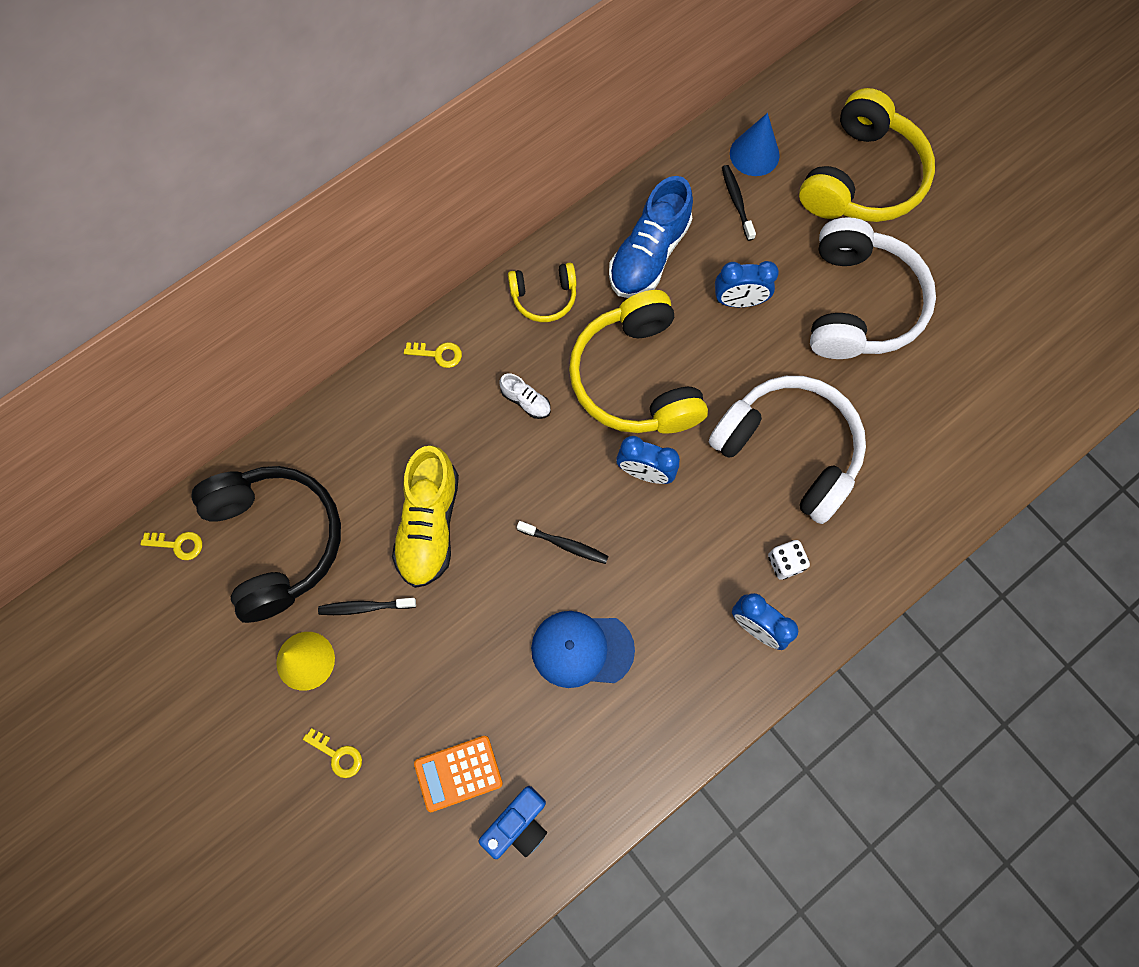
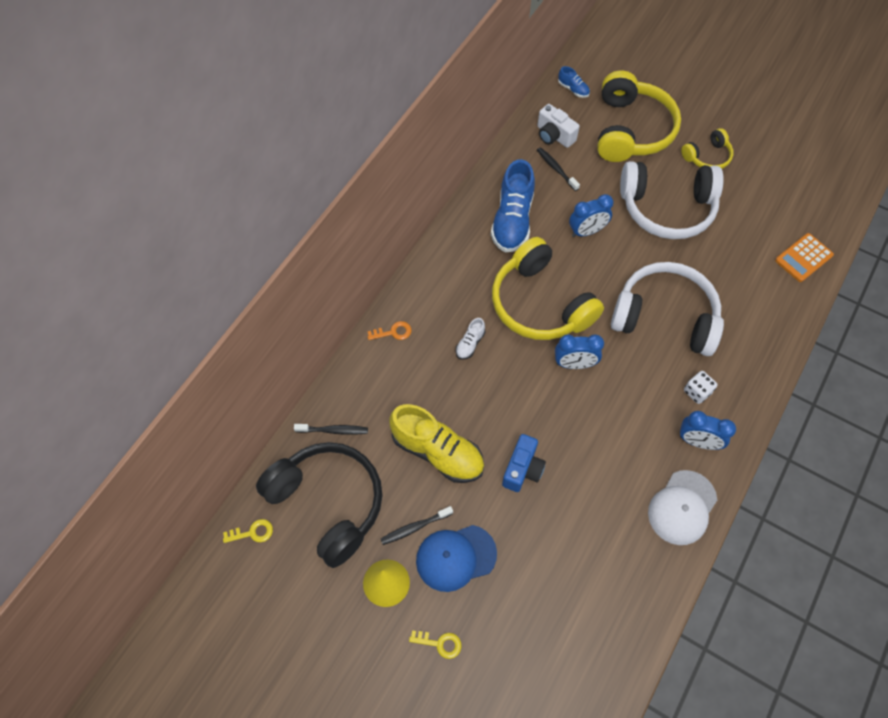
camera: 20 degrees left, 10 degrees down
yellow shoe [392,446,459,588] -> yellow shoe turned 45 degrees counterclockwise [389,404,484,483]
yellow key [404,342,462,368] -> orange key [368,321,412,340]
orange calculator [414,736,503,812] -> orange calculator moved to [775,233,834,282]
blue camera [479,786,547,859] -> blue camera moved to [502,434,546,492]
white shoe [499,373,551,419] -> white shoe turned 105 degrees clockwise [456,318,485,360]
yellow headphones [508,263,577,322] -> yellow headphones moved to [681,128,733,169]
black toothbrush [517,521,609,564] -> black toothbrush moved to [294,424,368,435]
blue cap [531,611,635,688] -> blue cap moved to [416,525,497,592]
blue cone [730,113,780,176] -> white camera [537,104,580,148]
white headphones [810,217,936,359] -> white headphones turned 105 degrees clockwise [620,161,724,239]
none -> blue shoe [558,66,590,98]
none -> white cap [648,470,717,545]

